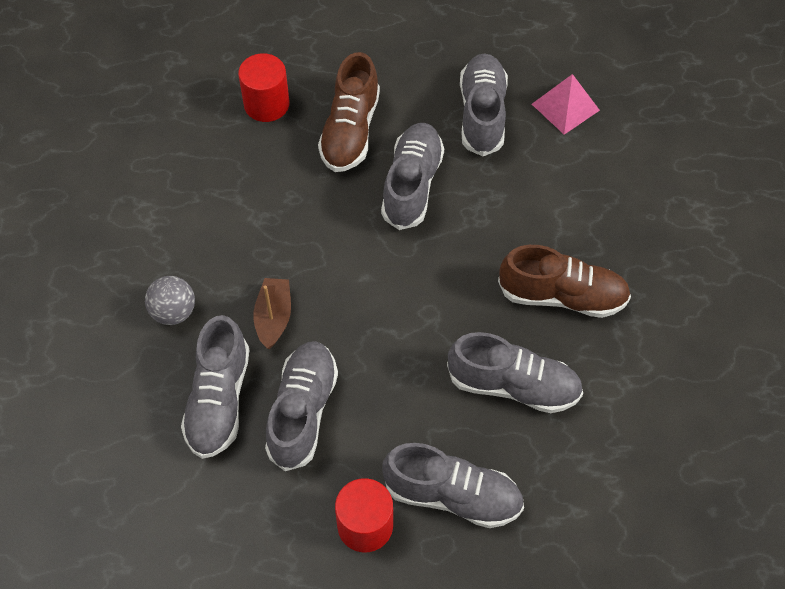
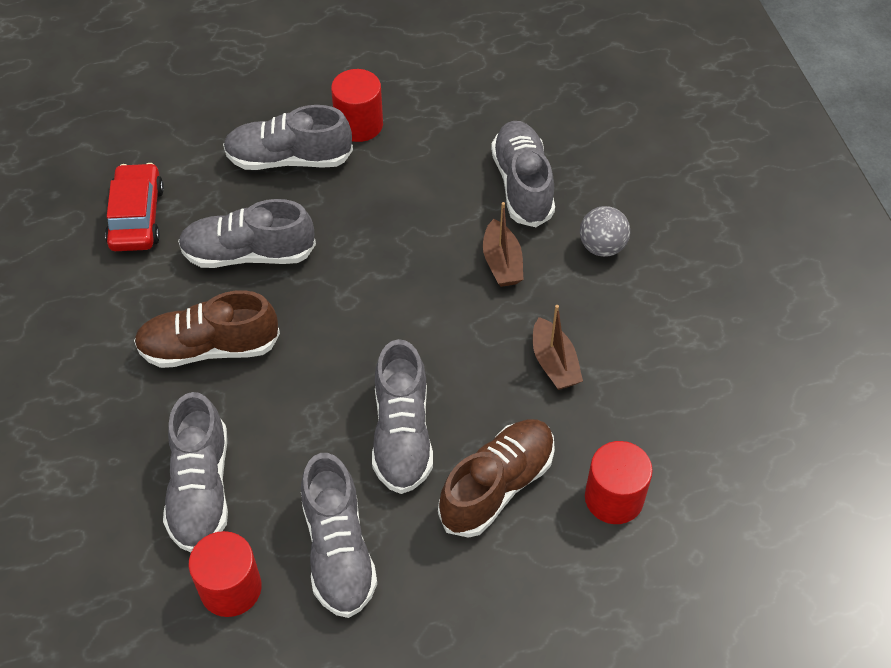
camera: 165 degrees right, 5 degrees down
grey shoe [265,341,338,471] -> grey shoe moved to [163,392,228,552]
brown shoe [318,52,380,172] -> brown shoe turned 45 degrees clockwise [438,419,555,538]
pink pyramid [532,74,600,135] -> red cylinder [189,531,262,617]
none -> red car [105,163,164,251]
none -> brown boat [533,305,583,390]

